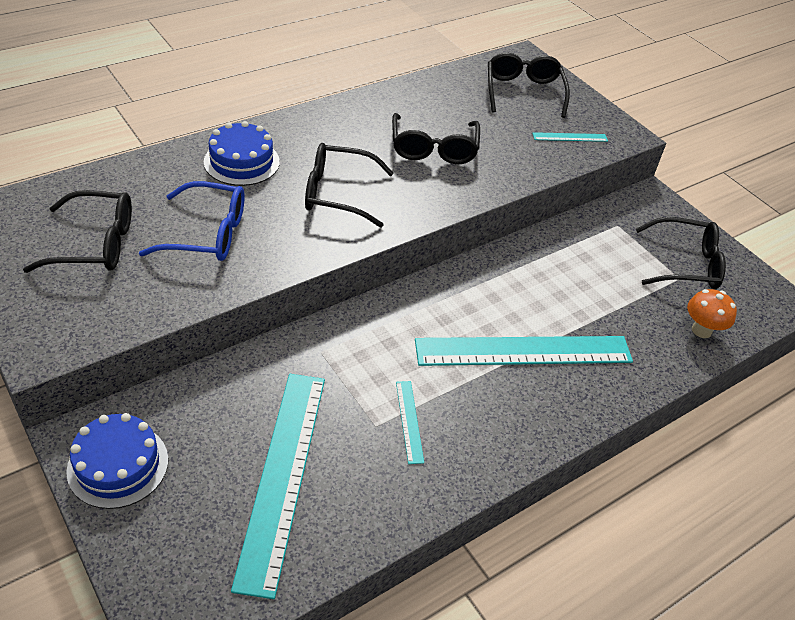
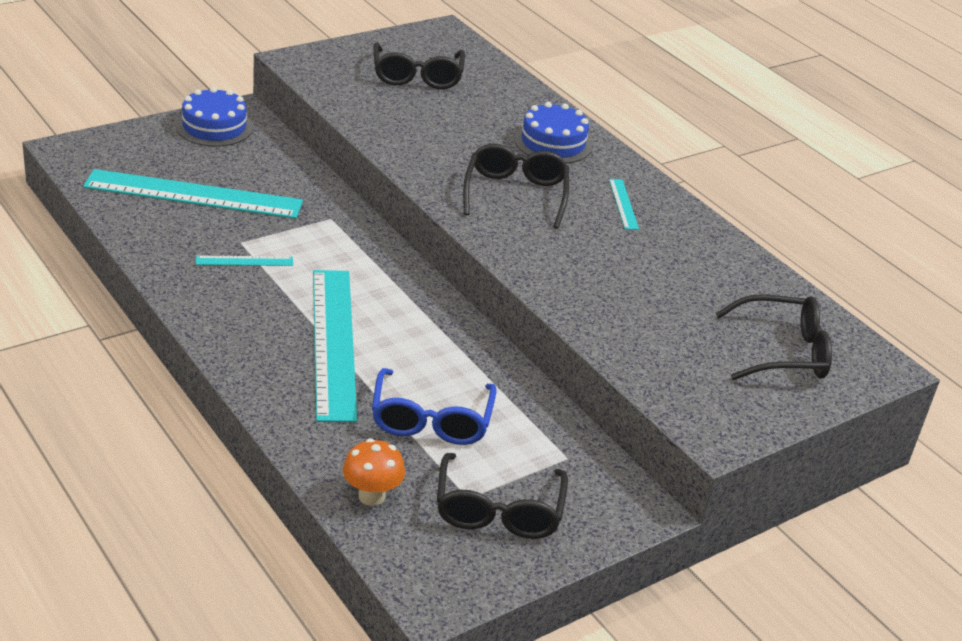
camera: 90 degrees right, 10 degrees down
blue glasses [139,181,245,261] -> blue glasses moved to [372,368,497,445]
black glasses [392,113,480,164] -> none
turquoise ruler [532,132,608,142] -> turquoise ruler moved to [609,179,639,230]

